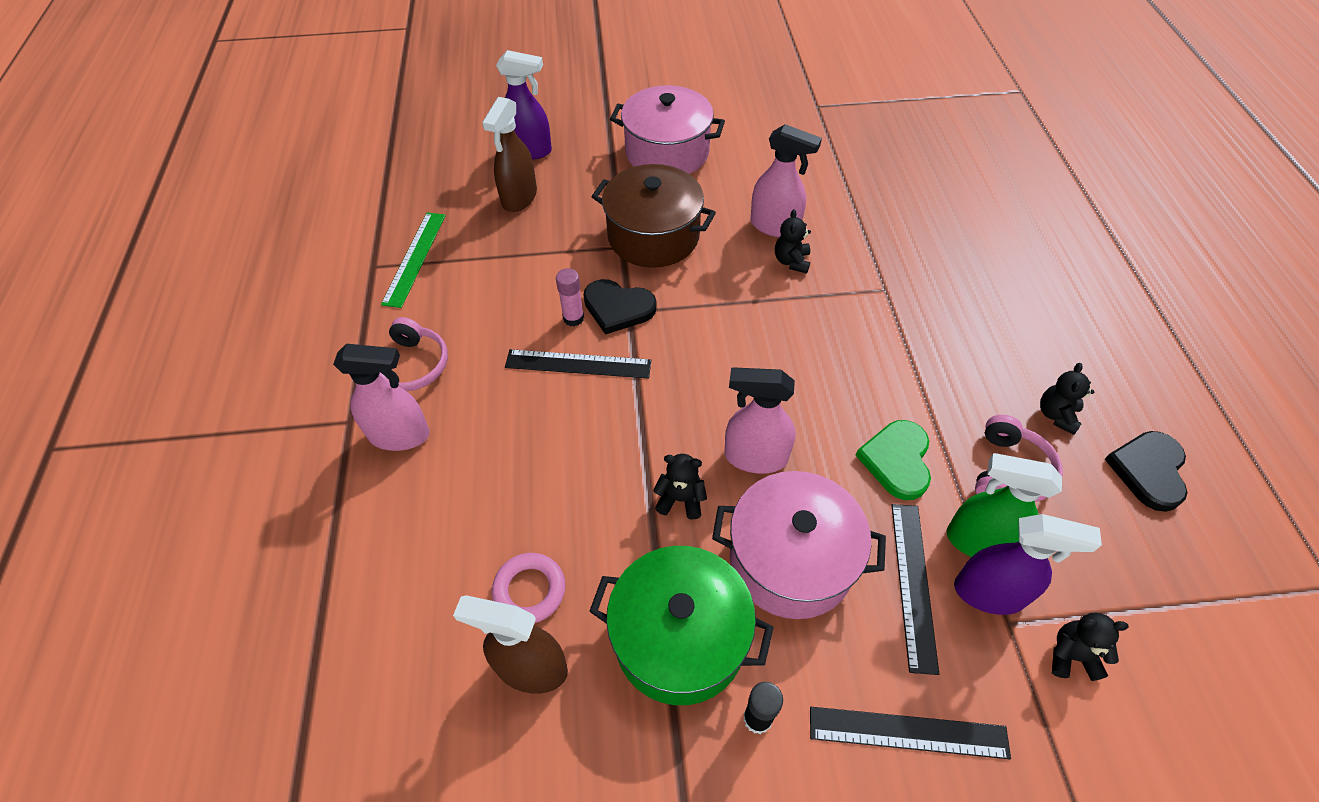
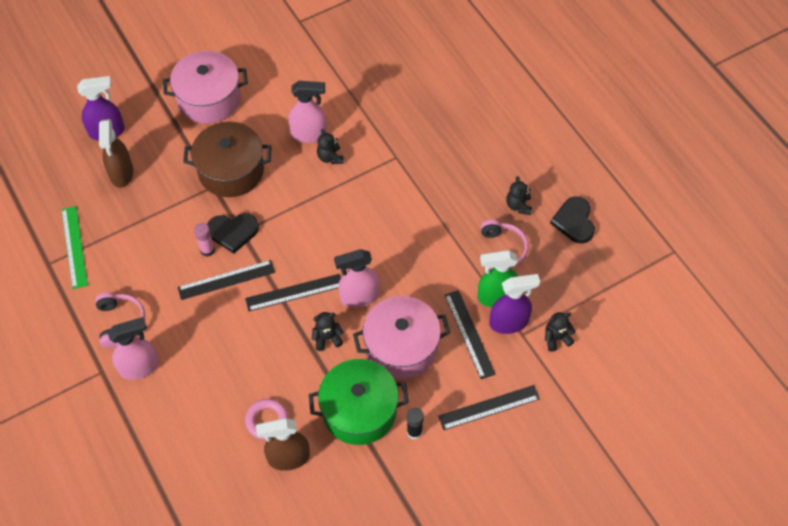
camera: 25 degrees left, 5 degrees up
green heart [855,420,931,500] -> none
none -> black ruler [245,274,341,311]

